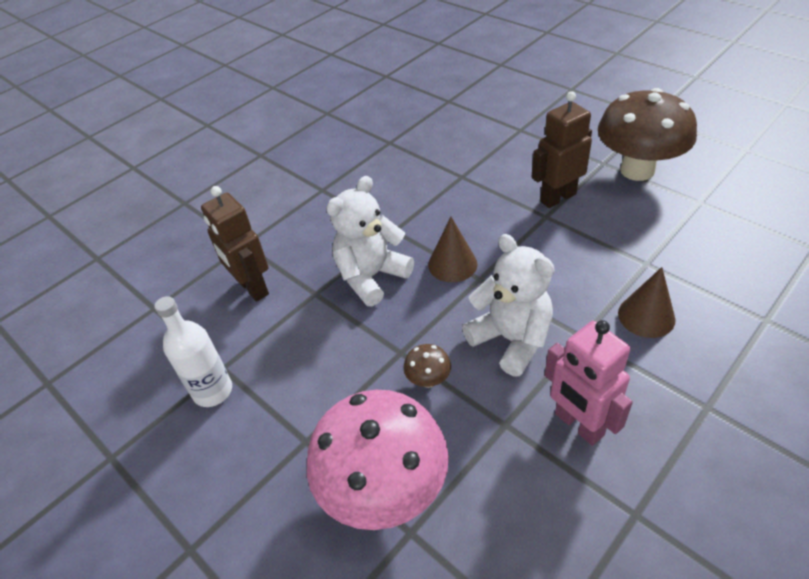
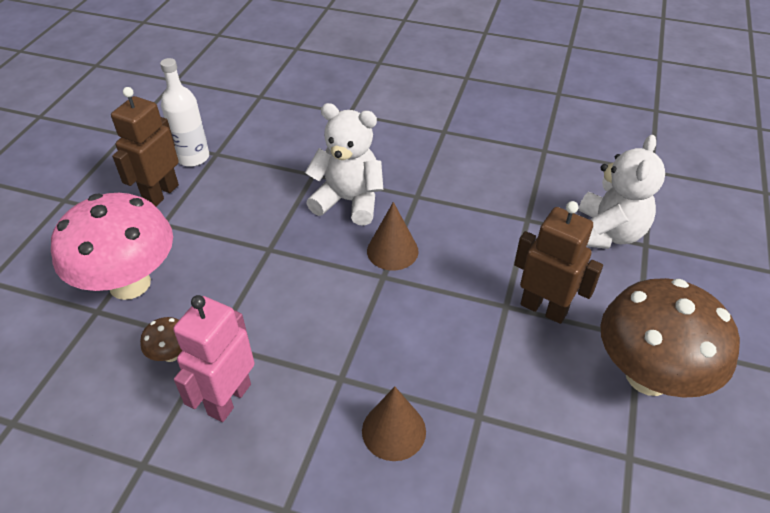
camera: 60 degrees right, 0 degrees up
brown robot [201,186,269,302] -> brown robot moved to [111,87,179,207]
brown mushroom [403,344,451,388] -> brown mushroom moved to [140,317,182,362]
white teddy bear [462,234,554,376] -> white teddy bear moved to [579,135,665,249]

